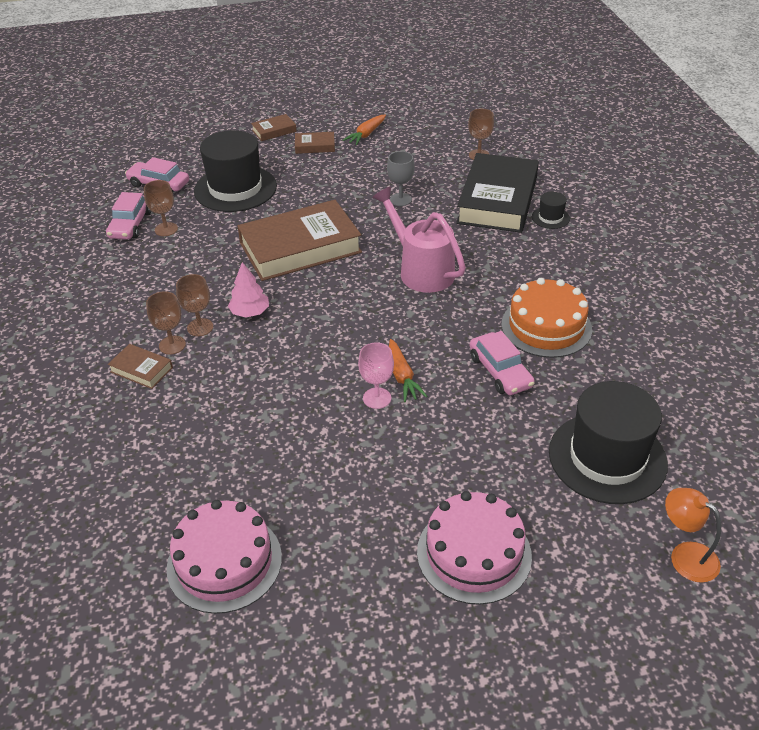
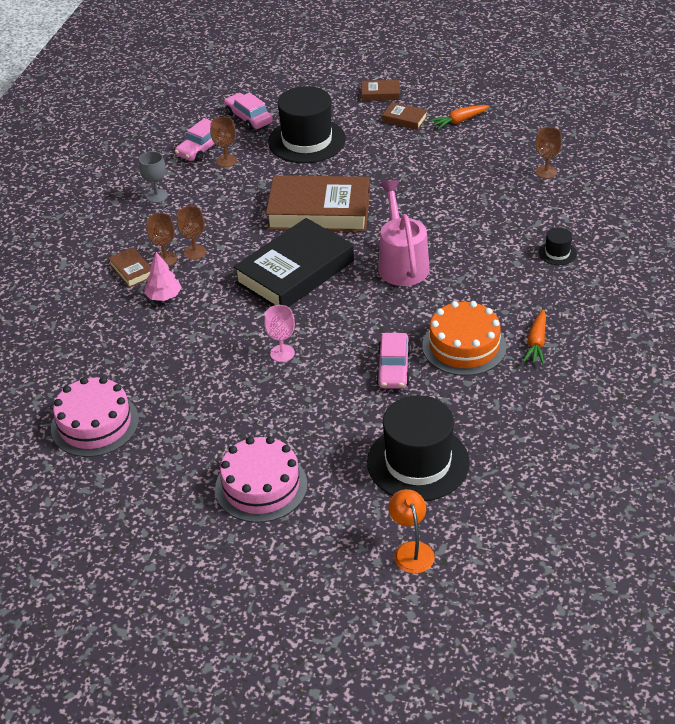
camera: 30 degrees right, 0 degrees up
pink tree [228,262,269,318] -> pink tree moved to [144,252,182,301]
grey goblet [387,151,415,206] -> grey goblet moved to [139,151,168,203]
orange carrot [389,339,427,402] -> orange carrot moved to [523,309,546,365]
black book [456,153,539,233] -> black book moved to [233,218,354,307]

